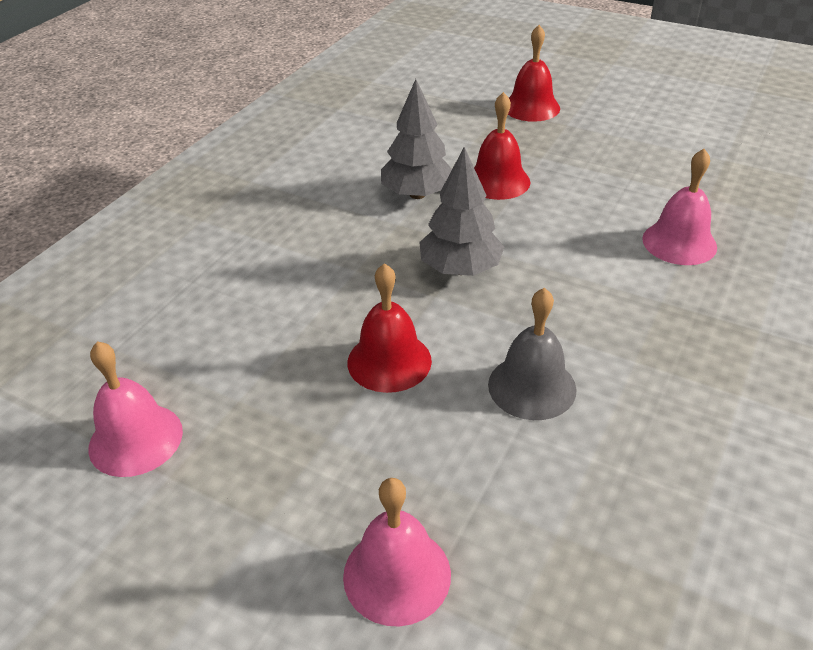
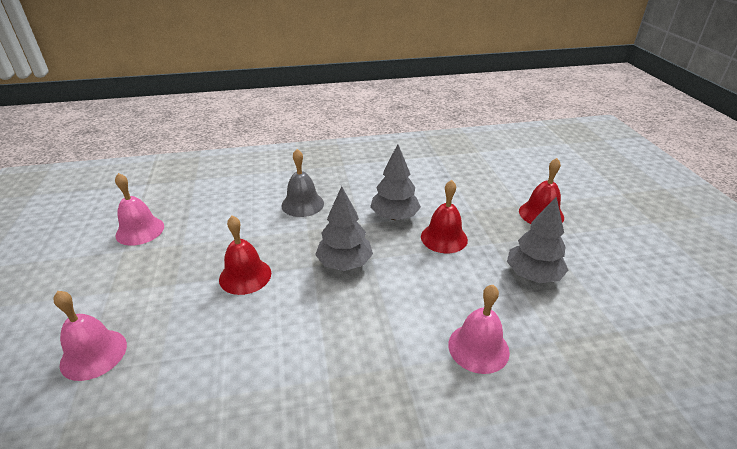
camera: 50 degrees right, 5 degrees down
grey bell [488,288,577,420] -> grey bell moved to [281,149,324,217]
none -> grey tree [507,197,568,283]

